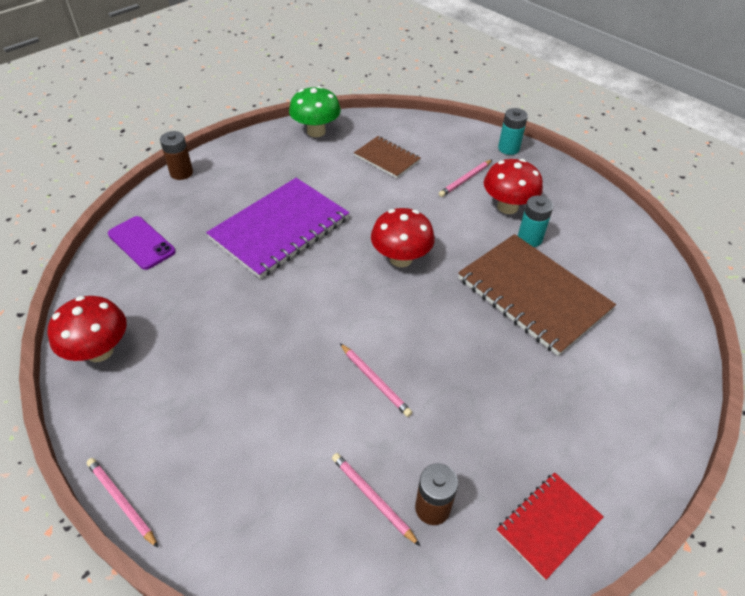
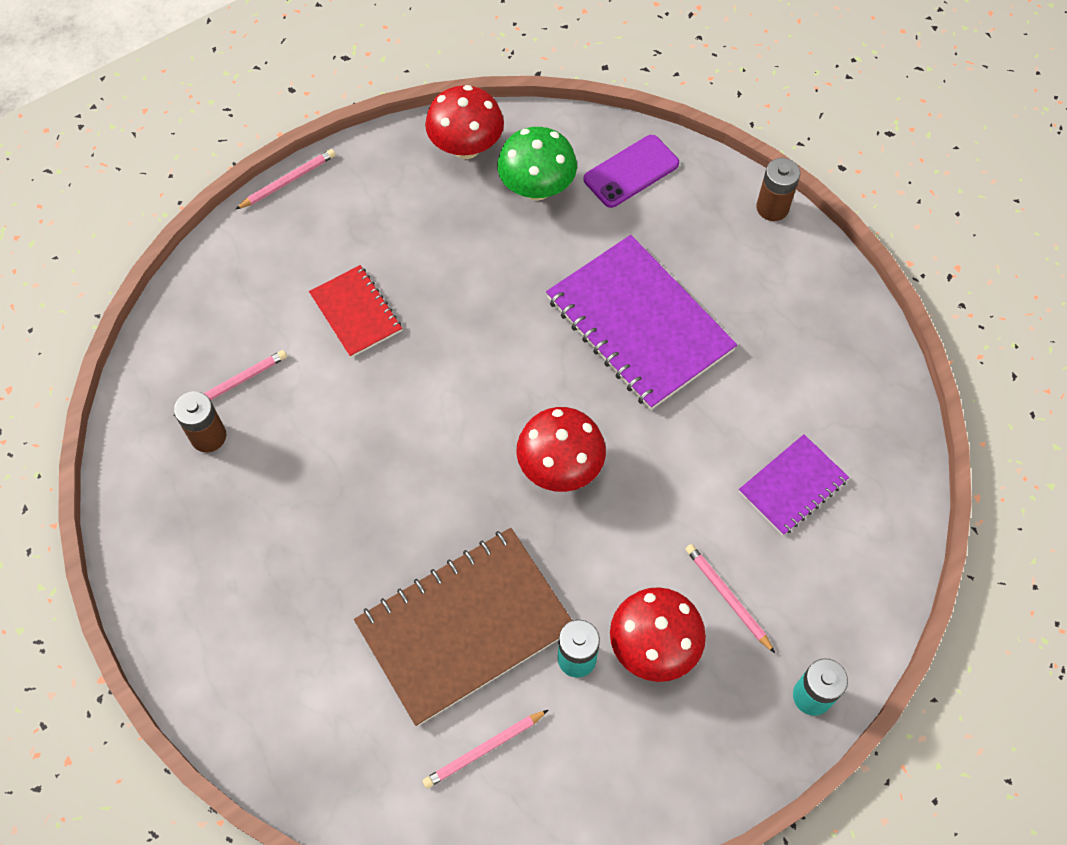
camera: 100 degrees right, 15 degrees up
green mushroom [289,86,341,137] -> green mushroom moved to [497,127,577,201]
pink pencil [340,343,412,417] -> pink pencil moved to [422,710,548,788]
brown notebook [354,136,420,178] -> purple notebook [739,434,849,535]
red notebook [497,472,604,580] -> red notebook moved to [309,265,402,358]

